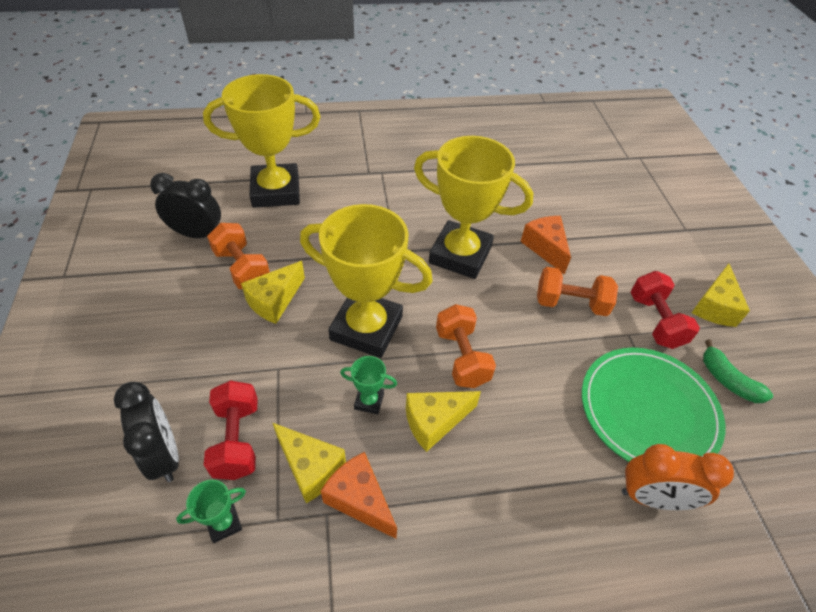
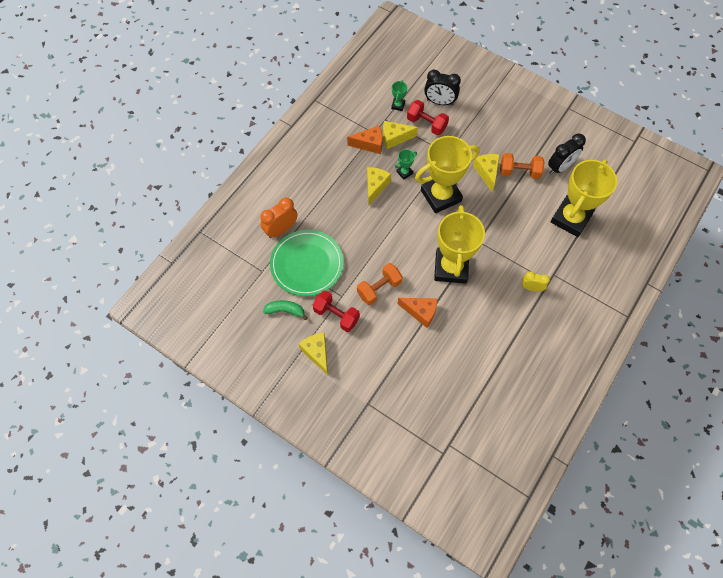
camera: 135 degrees right, 15 degrees up
yellow trophy [414,136,533,279] -> yellow trophy turned 60 degrees counterclockwise [434,205,485,284]
orange dumbbell [436,304,496,388] -> none
none -> yellow clock [522,271,550,292]

